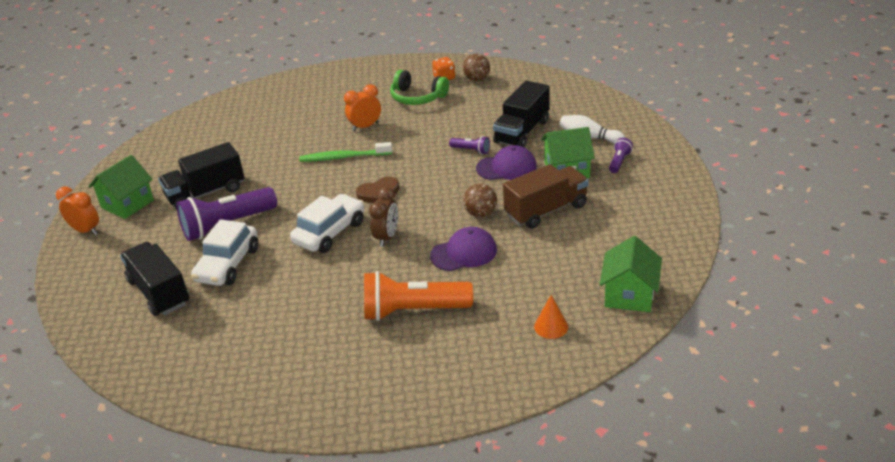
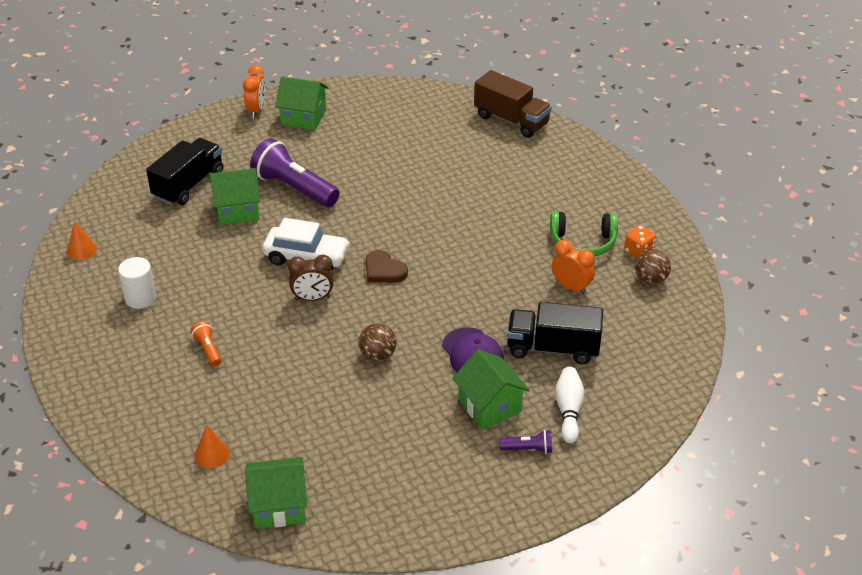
camera: 65 degrees right, 5 degrees up
black truck [158,142,244,209] -> none
white car [191,219,259,286] -> green house [210,168,260,225]
green toothbrush [299,142,392,162] -> none
orange clock [344,84,381,131] -> orange clock moved to [552,240,595,295]
orange flashlight [364,271,473,321] -> orange flashlight [191,321,222,367], size x0.46
green headphones [390,70,449,105] -> green headphones turned 90 degrees counterclockwise [550,211,618,257]
purple cap [430,227,497,271] -> none
purple flashlight [449,136,490,154] -> none
brown truck [503,164,589,229] -> brown truck moved to [474,70,552,138]
none -> orange cone [67,221,97,260]
none -> white cylinder [118,257,156,309]

